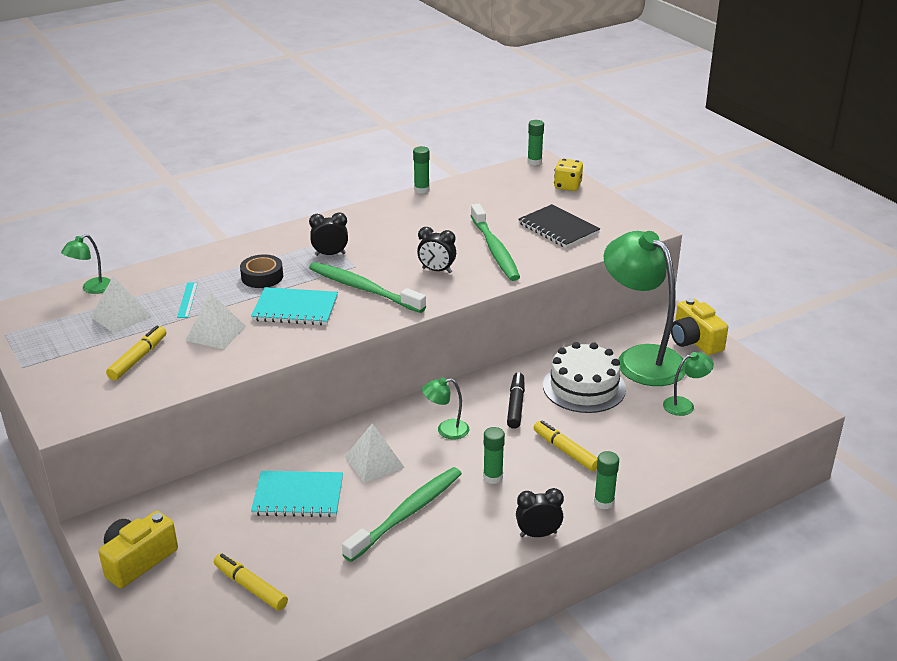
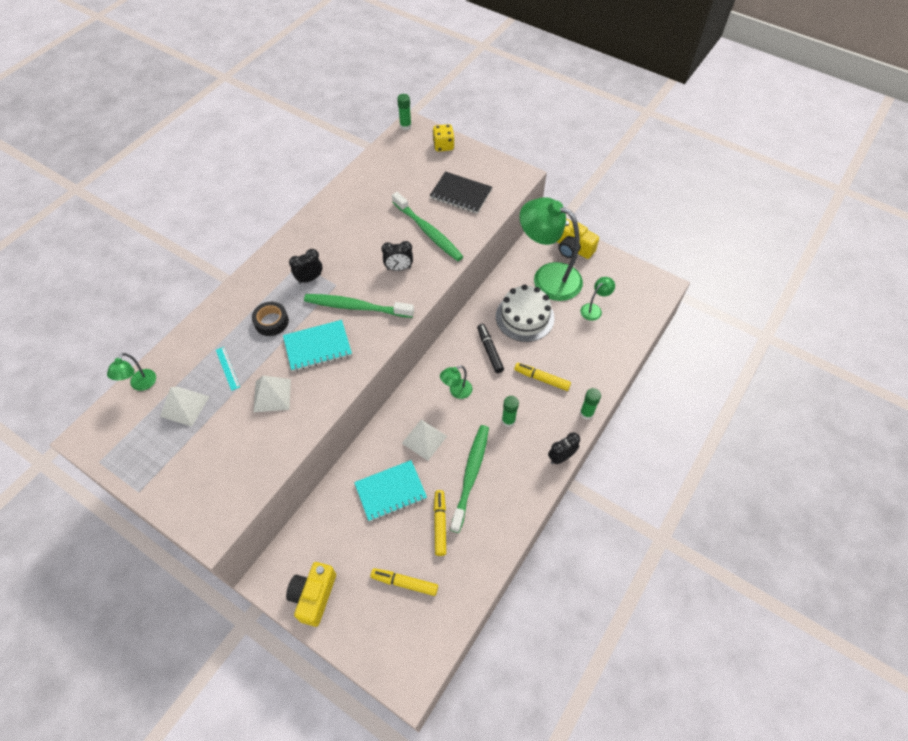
camera: 25 degrees left, 25 degrees up
yellow marker [106,325,166,380] -> yellow marker moved to [434,490,446,556]
green glue stick [413,146,430,194] -> none

